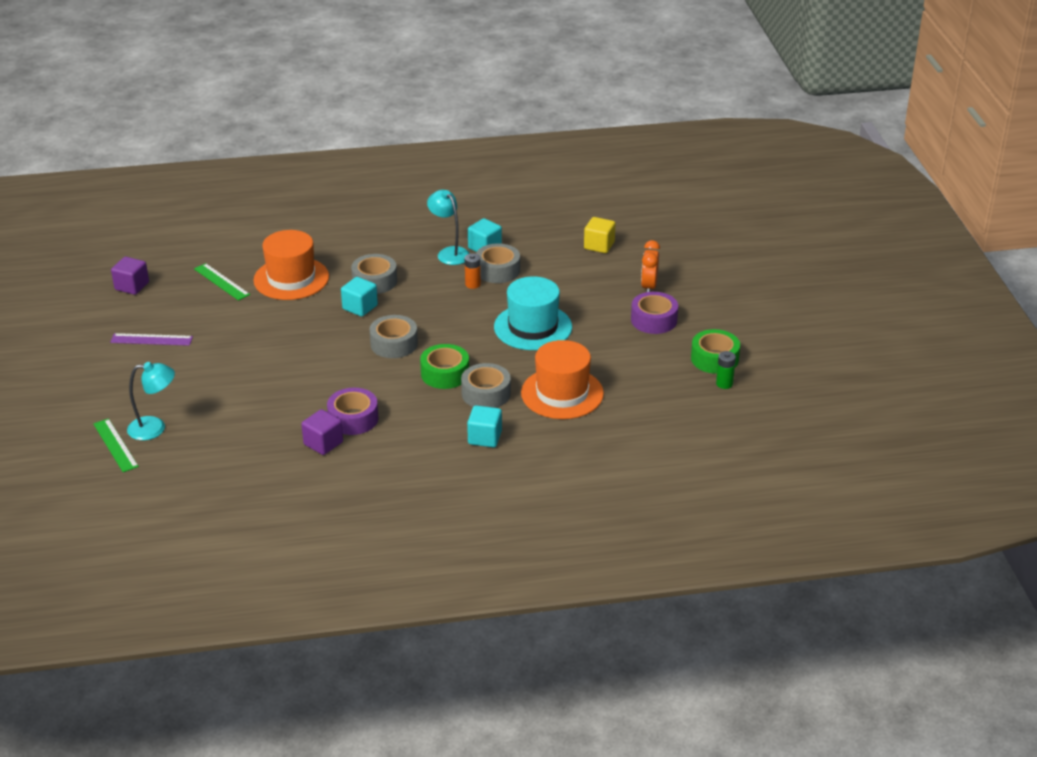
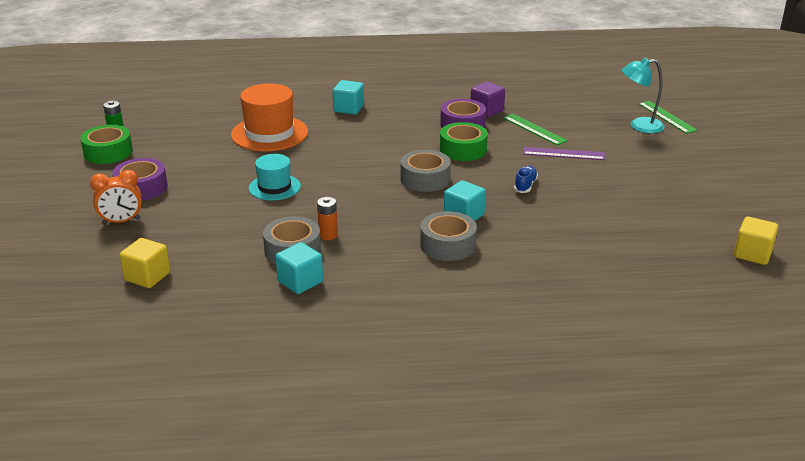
camera: 175 degrees left, 5 degrees down
purple ruler [110,333,193,346] -> purple ruler moved to [523,147,605,160]
purple cube [111,257,149,295] -> yellow cube [734,217,778,265]
green ruler [194,263,250,301] -> green ruler moved to [503,114,568,145]
orange hat [253,230,329,300] -> none
green tape [420,344,469,389] -> green tape moved to [440,122,488,161]
turquoise lamp [427,190,470,265] -> none
grey tape [461,363,511,408] -> none
turquoise hat [494,276,572,350] -> turquoise hat [249,154,301,201], size x0.61
orange clock [641,240,660,292] -> orange clock turned 60 degrees clockwise [90,170,142,225]
none -> blue shoe [514,166,538,193]

